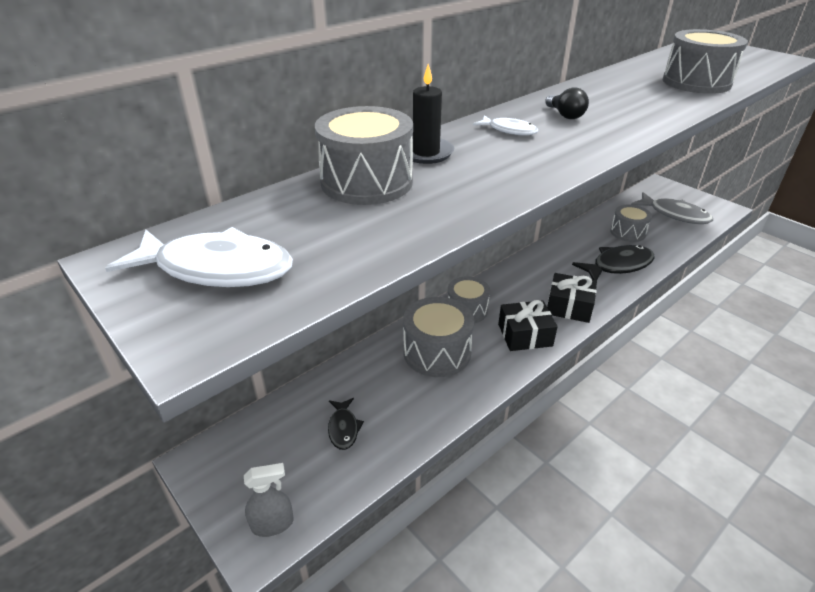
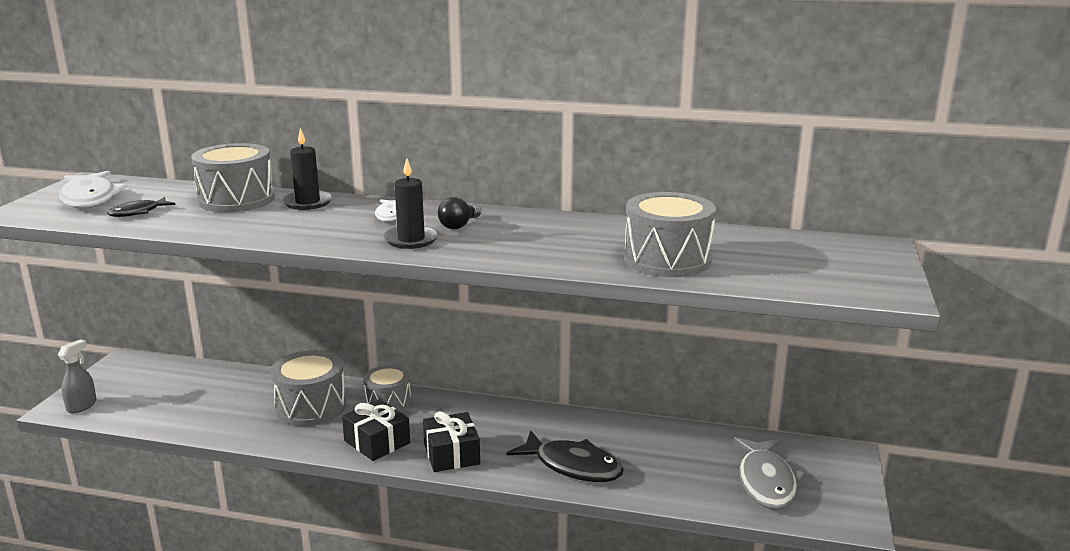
camera: 55 degrees right, 15 degrees down
grey spray bottle [244,463,294,537] -> grey spray bottle turned 105 degrees counterclockwise [58,339,96,413]
black fish [328,398,364,450] -> black fish moved to [107,197,176,217]
grey drum [610,205,652,242] -> none
none -> black candle [383,158,439,249]

